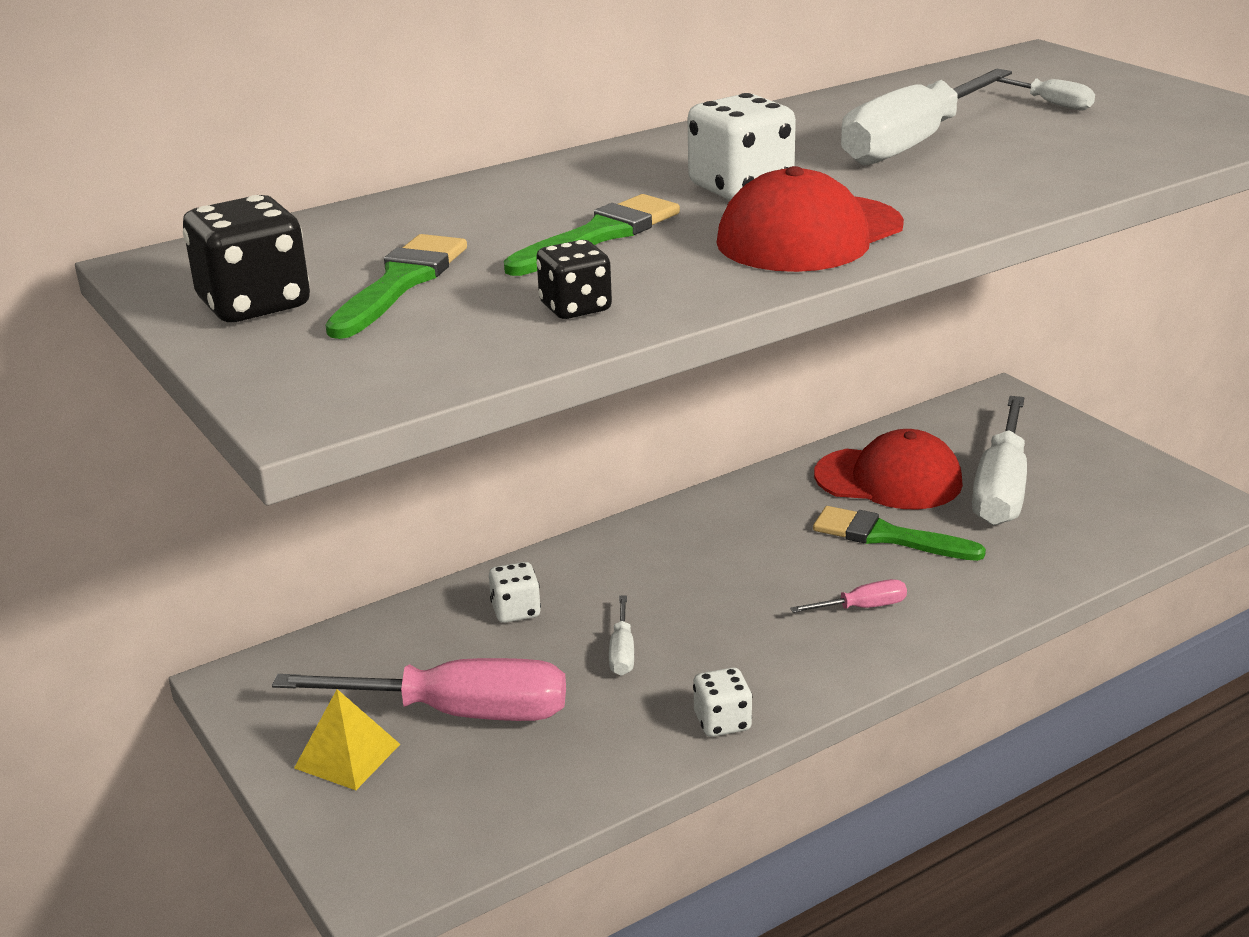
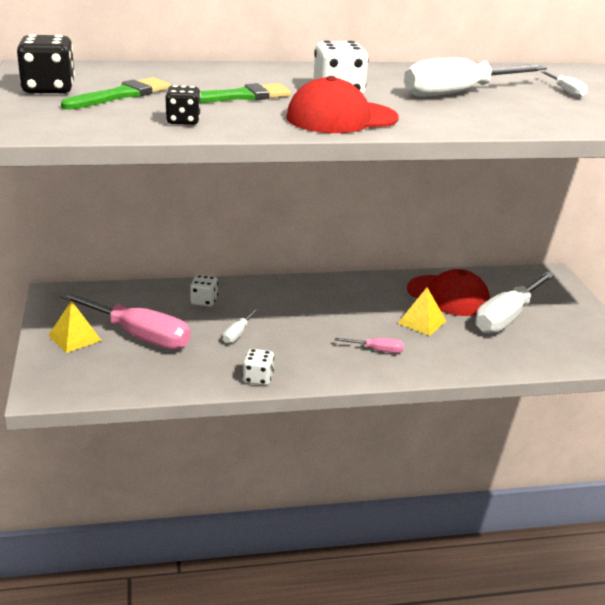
camera: 20 degrees right, 0 degrees up
green brush [813,506,986,561] -> yellow pyramid [398,287,446,336]

